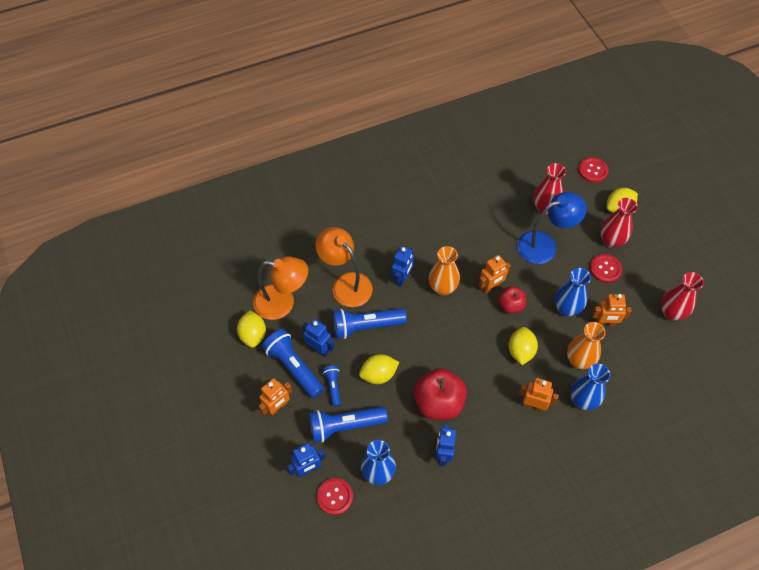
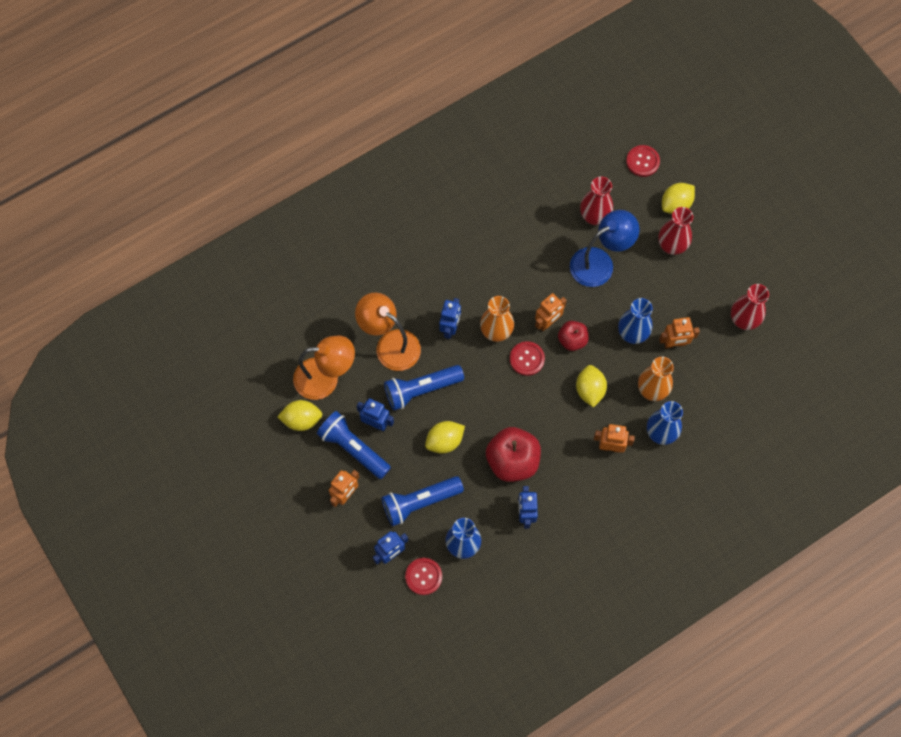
camera: 10 degrees left, 10 degrees up
yellow lemon [237,310,266,348] -> yellow lemon turned 75 degrees counterclockwise [277,400,322,431]
blue flashlight [323,365,341,407] -> none
red button [590,254,622,283] -> red button moved to [510,341,545,376]

